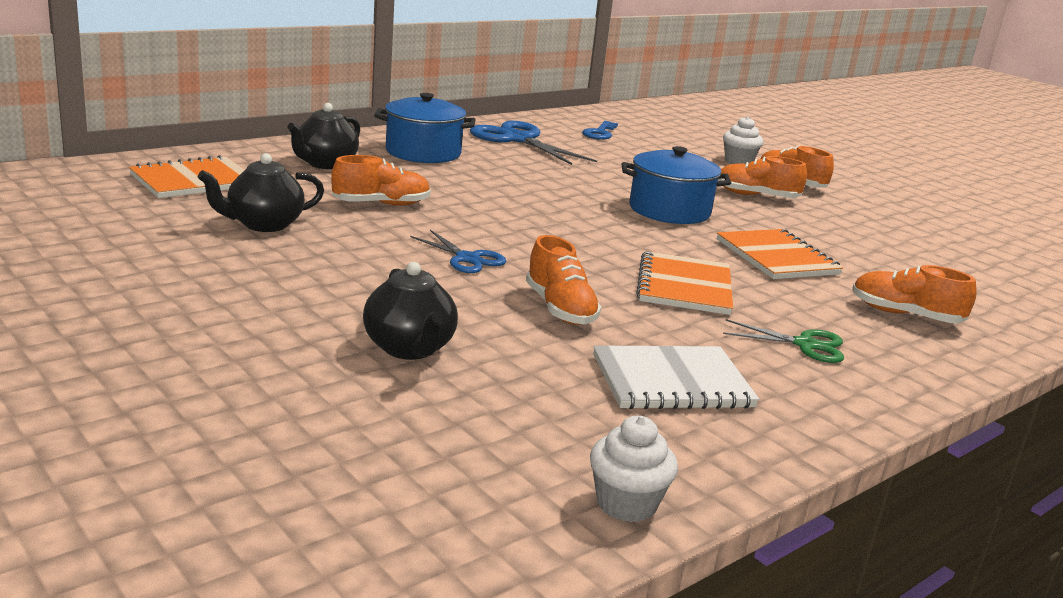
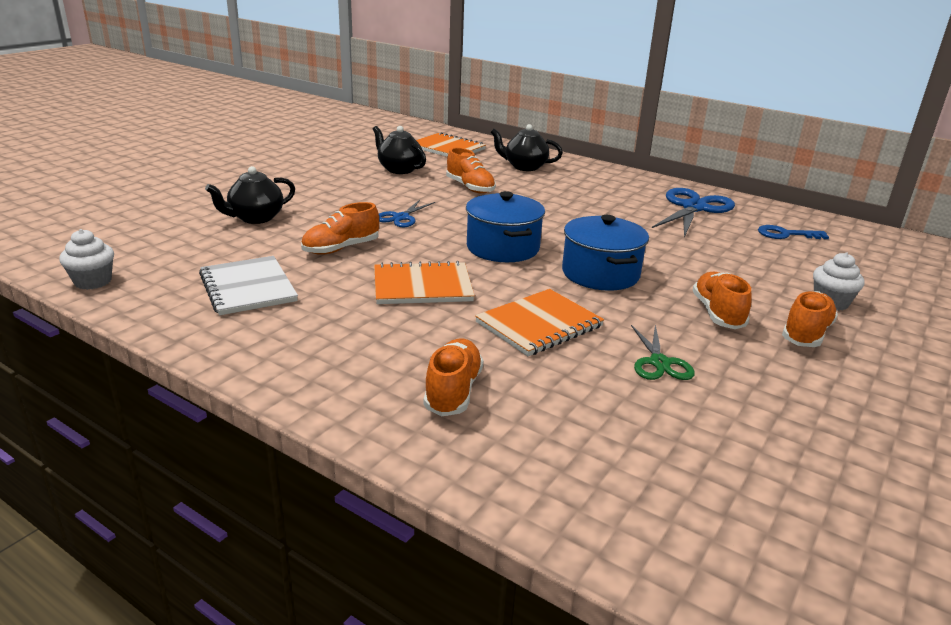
camera: 75 degrees right, 5 degrees up
blue pot [374,93,476,163] -> blue pot moved to [466,191,545,262]
green scissors [723,319,844,363] -> green scissors moved to [631,325,695,380]

